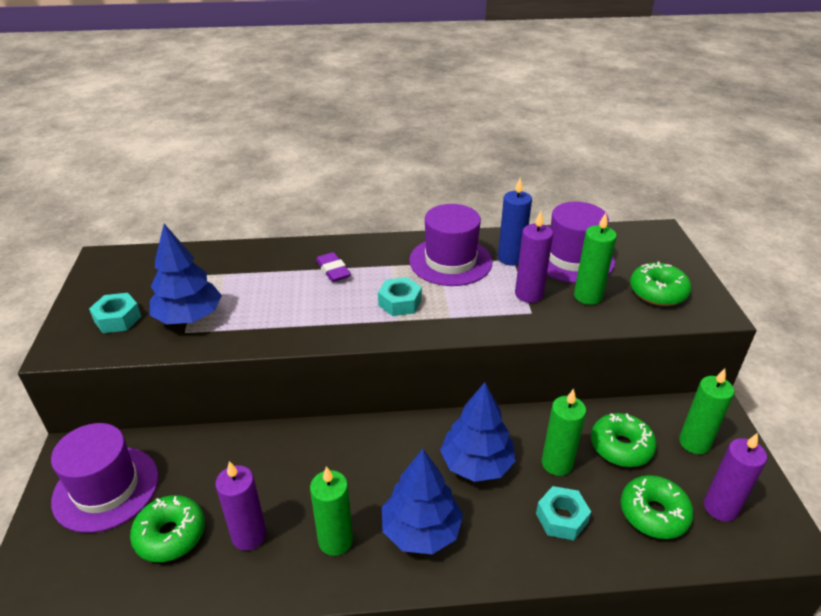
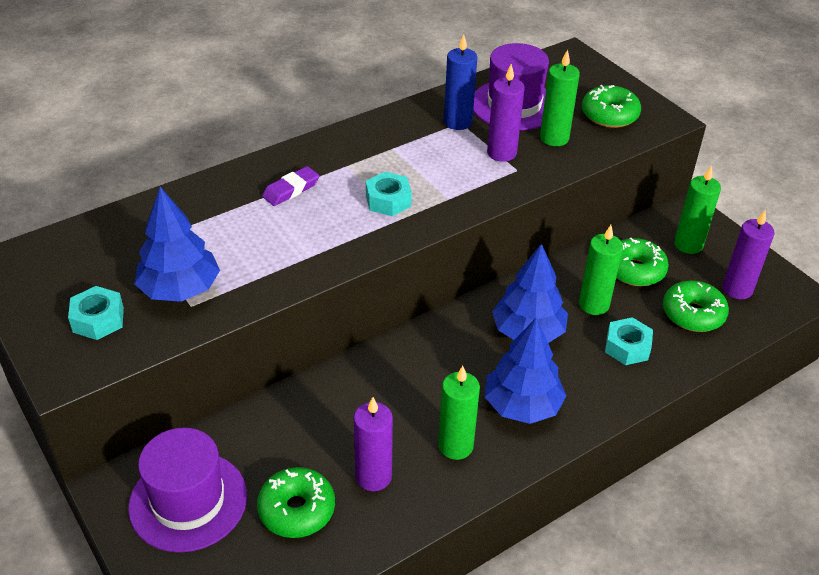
camera: 30 degrees left, 5 degrees up
purple eraser [316,252,351,282] -> purple eraser turned 75 degrees counterclockwise [262,166,319,206]
purple hat [409,204,492,286] -> none

